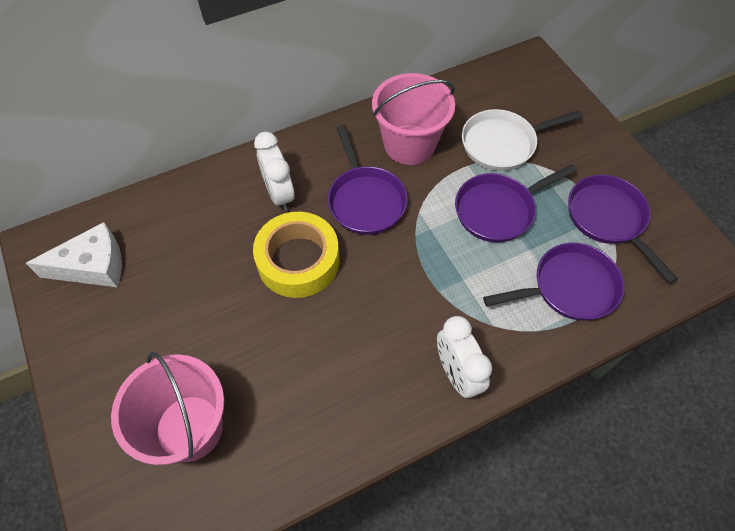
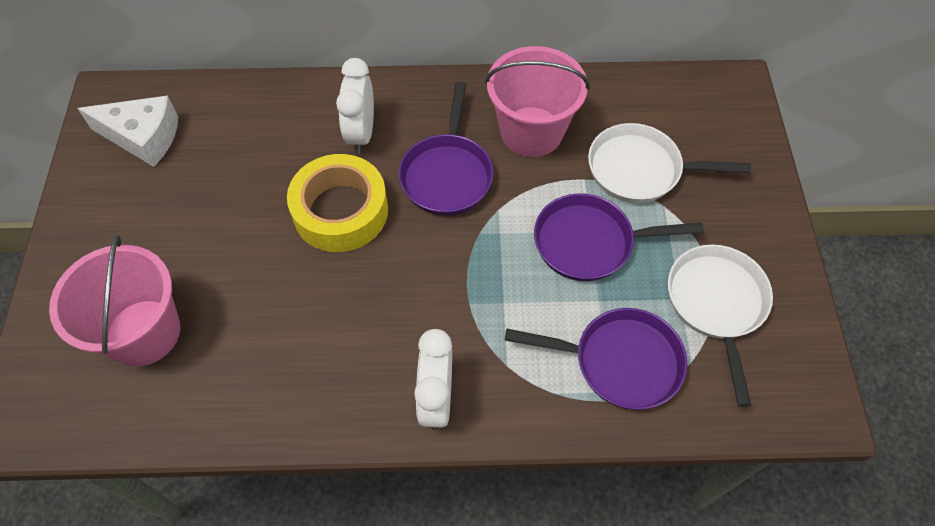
camera: 25 degrees right, 0 degrees up
purple pan [568,175,678,283] -> white pan [668,245,773,407]

